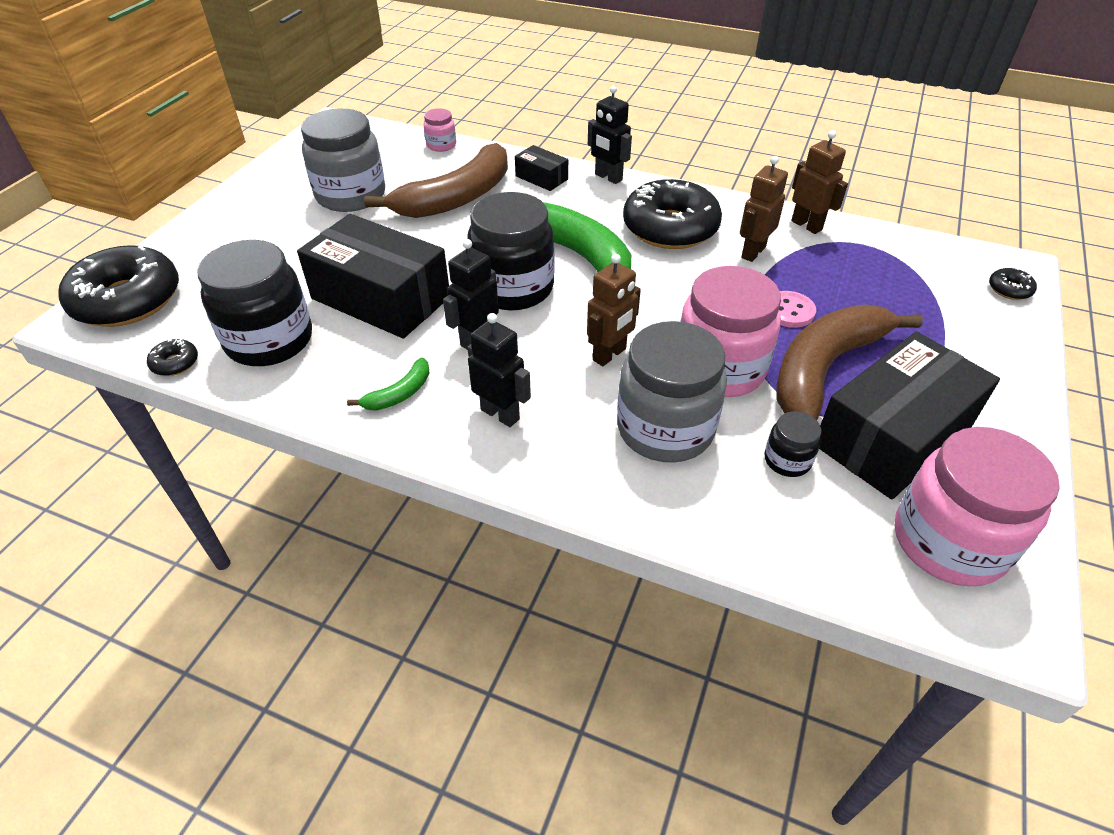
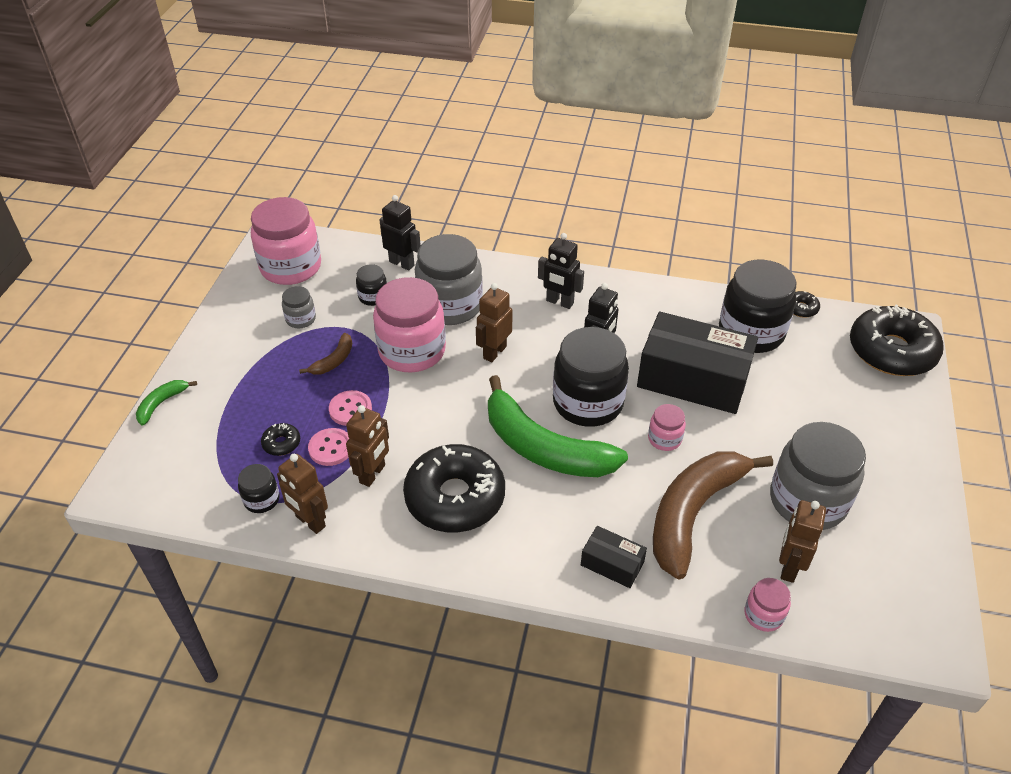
camera: 170 degrees right, 0 degrees up
green banana [347,358,430,411] -> green banana moved to [136,380,197,426]
black robot [588,86,632,184] -> black robot moved to [379,195,421,271]
brown banana [776,305,923,420] -> brown banana [299,333,352,375], size x0.43
black box [819,332,1000,499] -> grey jar [282,286,316,328]
black donut [989,268,1037,300] -> black donut moved to [261,423,300,456]
none -> black jar [238,464,280,513]
none -> pink button [308,428,349,466]
none -> pink jar [648,404,686,451]
none -> brown robot [779,500,826,583]

